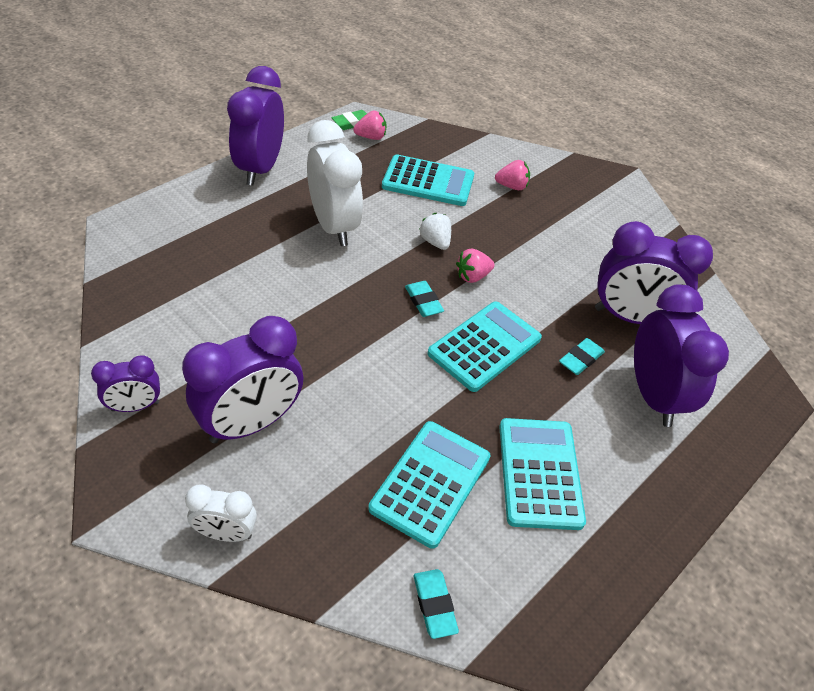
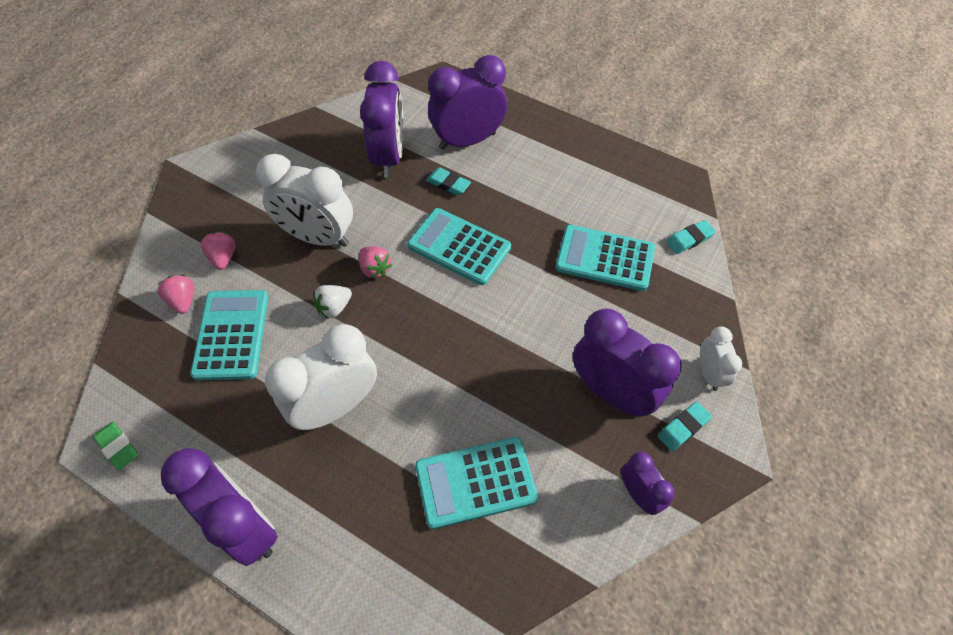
camera: 100 degrees left, 10 degrees up
purple clock [227,66,284,186] -> purple clock turned 135 degrees counterclockwise [161,448,278,566]
pink strawberry [353,111,386,140] -> pink strawberry moved to [158,275,194,314]
turquoise eraser [405,281,444,317] -> turquoise eraser moved to [657,402,712,451]
turquoise calculator [499,418,586,530] -> turquoise calculator moved to [415,437,538,529]
none -> white clock [256,154,353,247]

